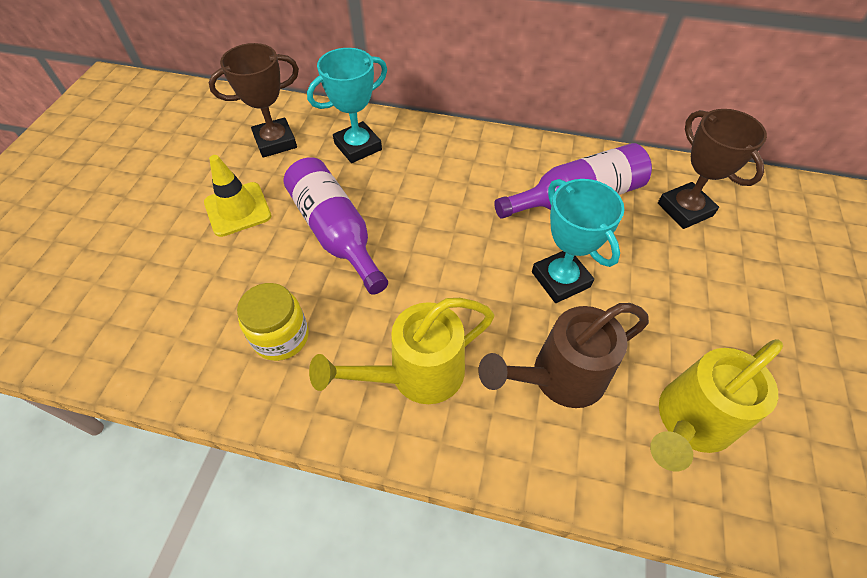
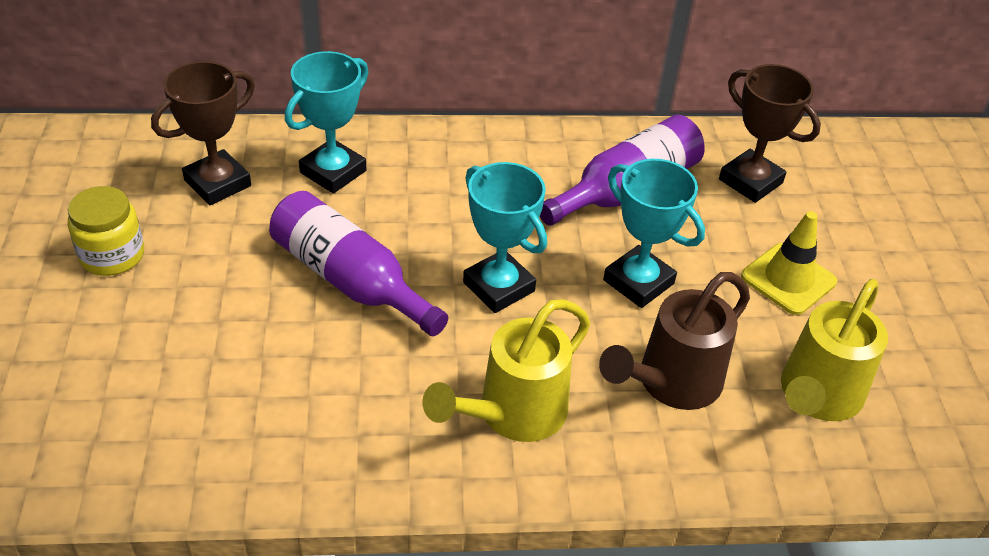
camera: 20 degrees left, 10 degrees down
yellow traffic cone [204,155,271,237] -> yellow traffic cone moved to [741,211,837,315]
yellow jar [237,283,309,361] -> yellow jar moved to [68,186,144,276]
none -> turquoise trophy [463,162,547,313]

